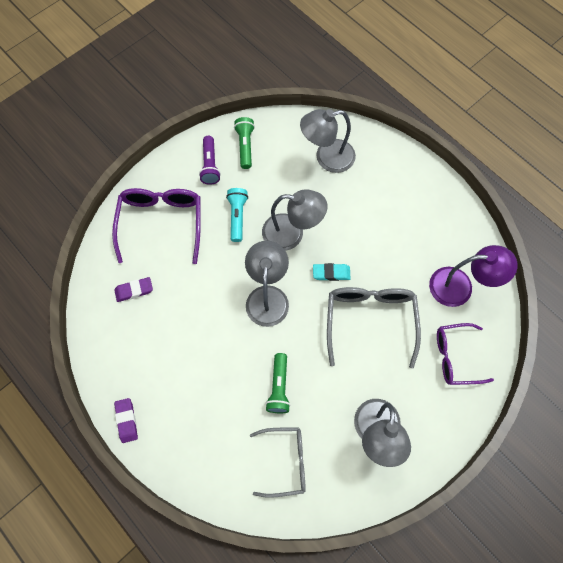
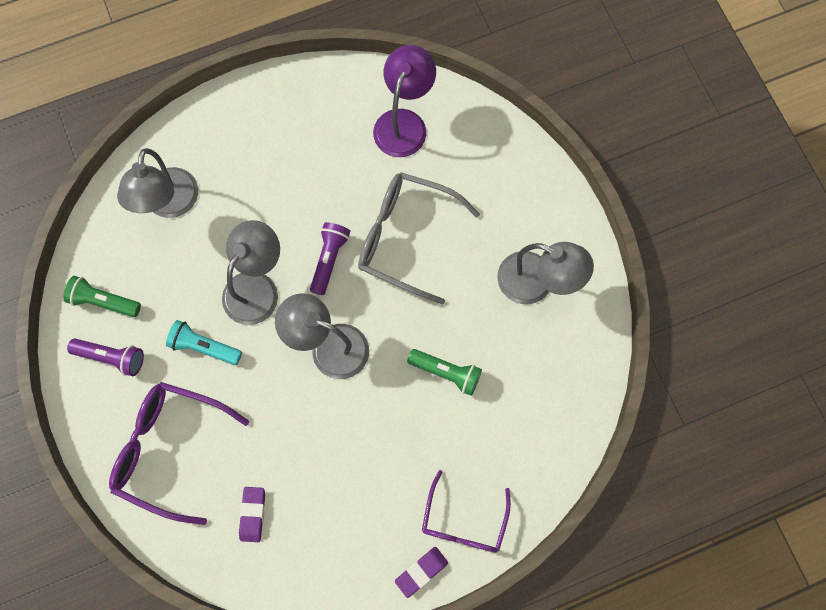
camera: 70 degrees left, 5 degrees up
purple eraser [114,398,138,443] -> purple eraser turned 45 degrees counterclockwise [395,547,448,598]
grey glasses [250,427,306,498] -> none
turquoise eraser [313,263,351,281] -> purple flashlight [310,222,350,295]
purple glasses [437,323,494,385] -> purple glasses moved to [422,470,511,553]

